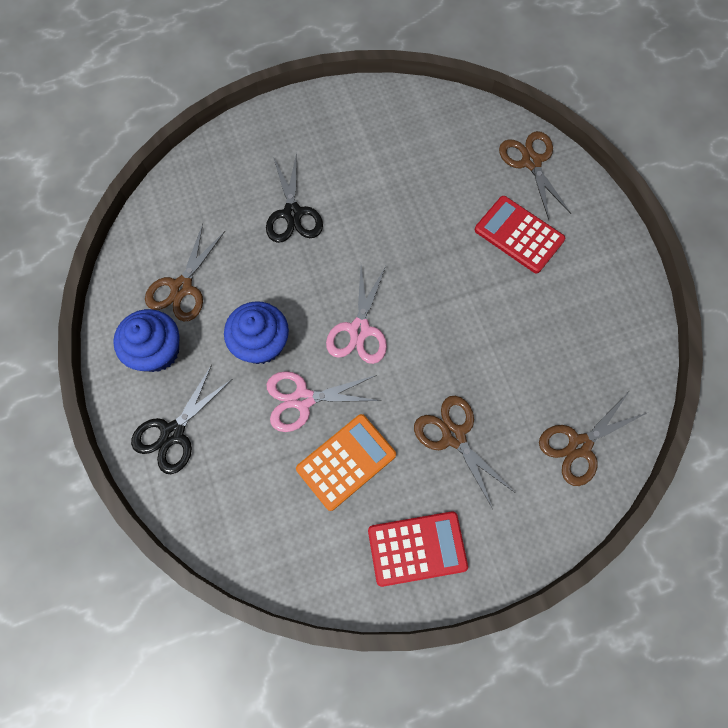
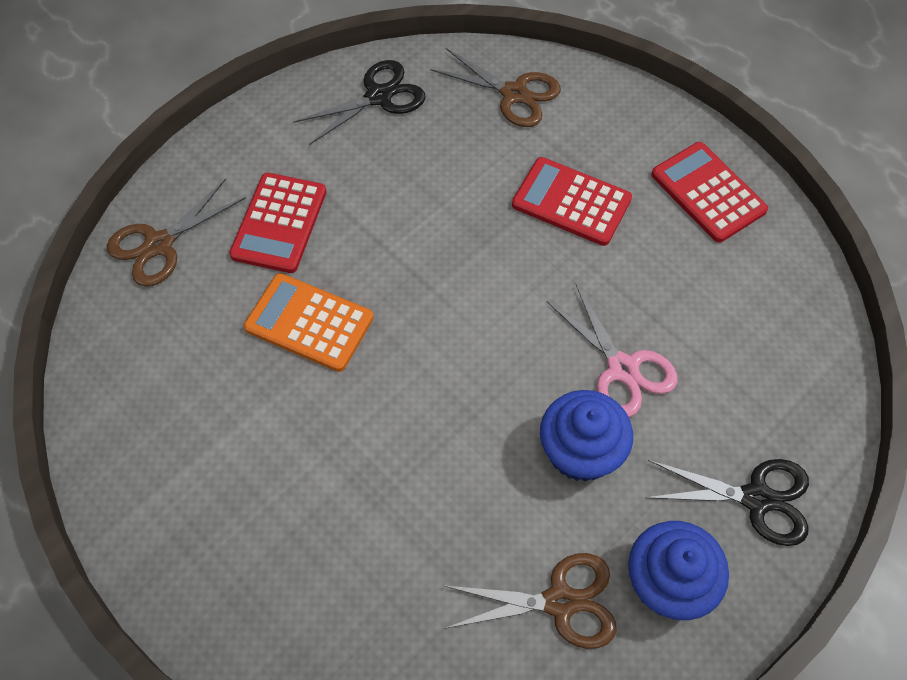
camera: 115 degrees left, 10 degrees down
black scissors [266,152,323,243] -> black scissors moved to [293,60,426,145]
orange calculator [296,414,396,511] -> orange calculator moved to [244,273,374,372]
pink scissors [326,266,387,364] -> none
brown scissors [414,396,515,509] -> red calculator [512,157,632,246]

